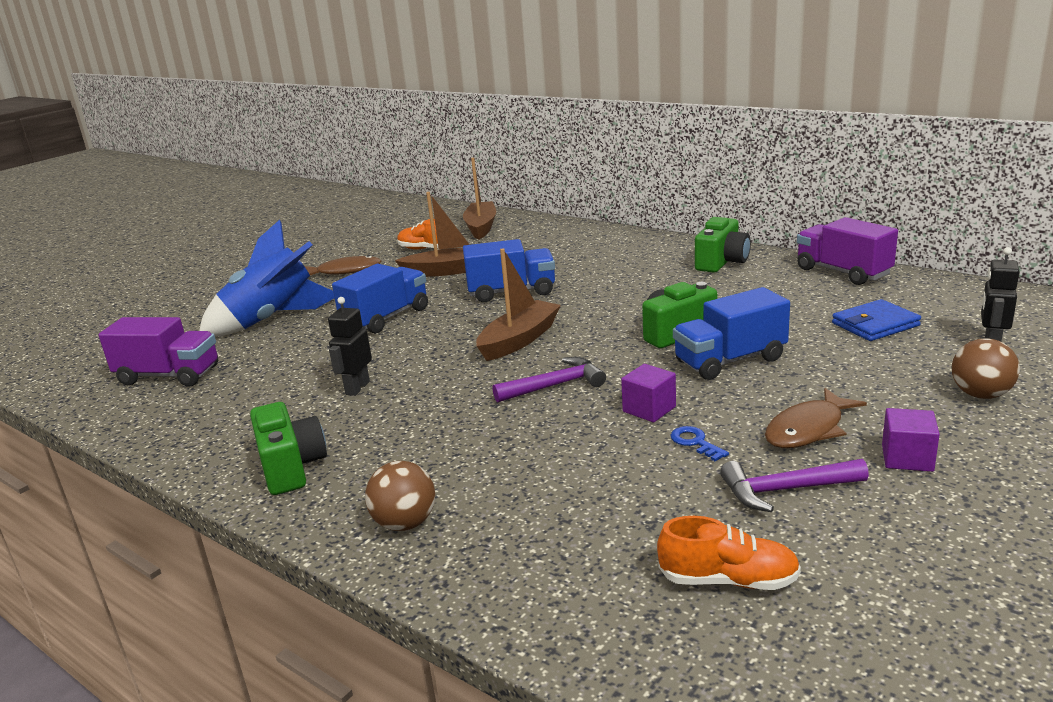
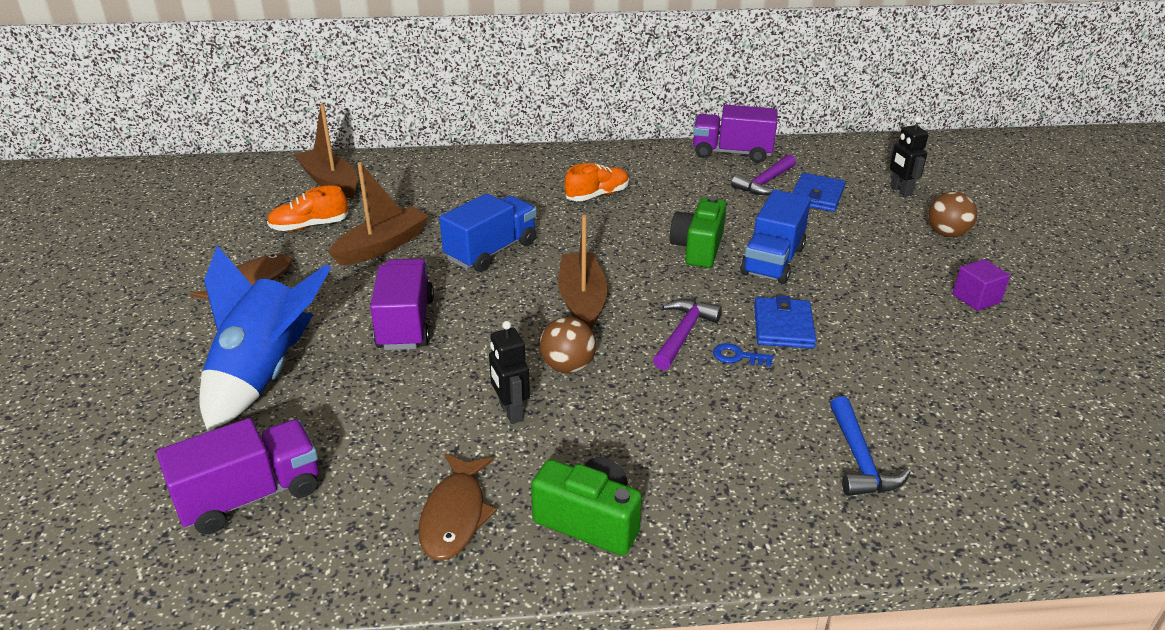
camera: 45 degrees left, 10 degrees up
blue truck [332,264,428,334] -> purple truck [370,259,434,350]
brown ball [365,461,435,531] -> brown ball moved to [540,317,596,373]
purple cube [621,364,676,422] -> blue wallet [754,295,816,349]
orange shoe [657,516,801,590] -> orange shoe moved to [565,163,629,201]
blue key [671,426,729,461] -> blue key moved to [713,343,773,367]
green camera [695,217,751,273] -> none
purple hammer [720,459,869,512] -> purple hammer moved to [731,154,796,195]
brown fish [765,388,867,448] -> brown fish moved to [419,454,497,560]
none -> blue hammer [830,396,911,496]

